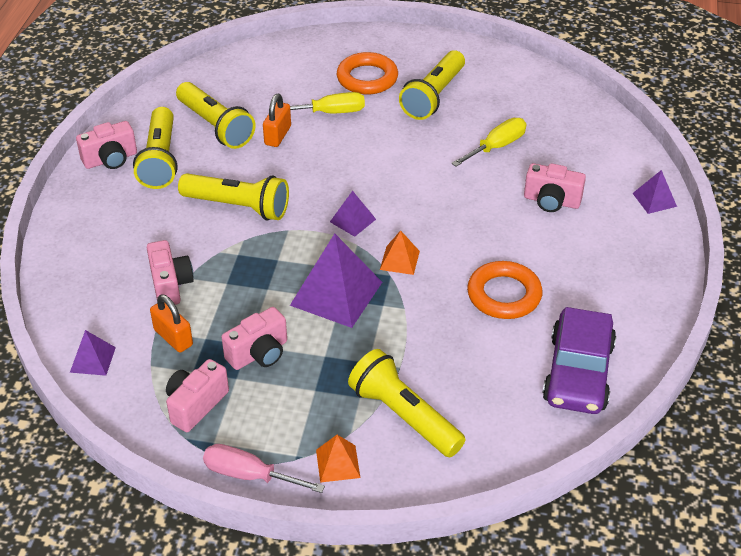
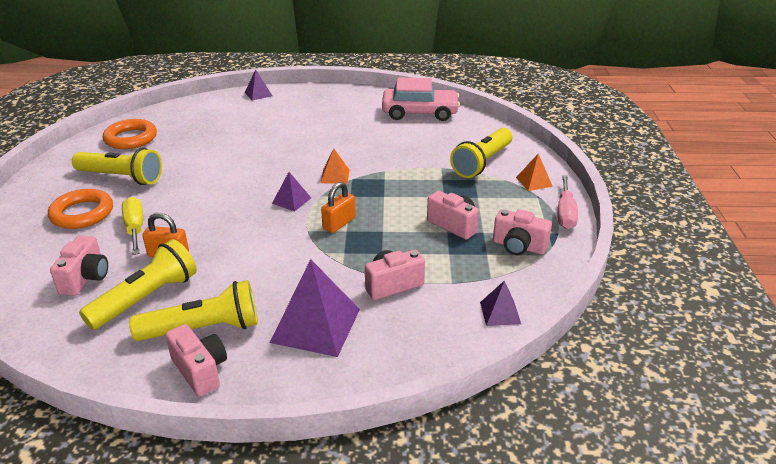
camera: 100 degrees left, 10 degrees down
orange padlock [150,294,193,353] -> orange padlock moved to [321,182,356,233]
yellow flashlight [178,173,289,220] -> none
purple pyramid [290,233,382,328] -> purple pyramid moved to [270,259,360,357]
yellow screwdriver [451,118,526,167] -> none
orange ring [467,261,542,319] -> orange ring moved to [103,119,157,149]
pink camera [524,163,586,212] -> pink camera moved to [50,236,108,296]
purple car [542,307,616,414] -> pink car [382,77,460,121]

